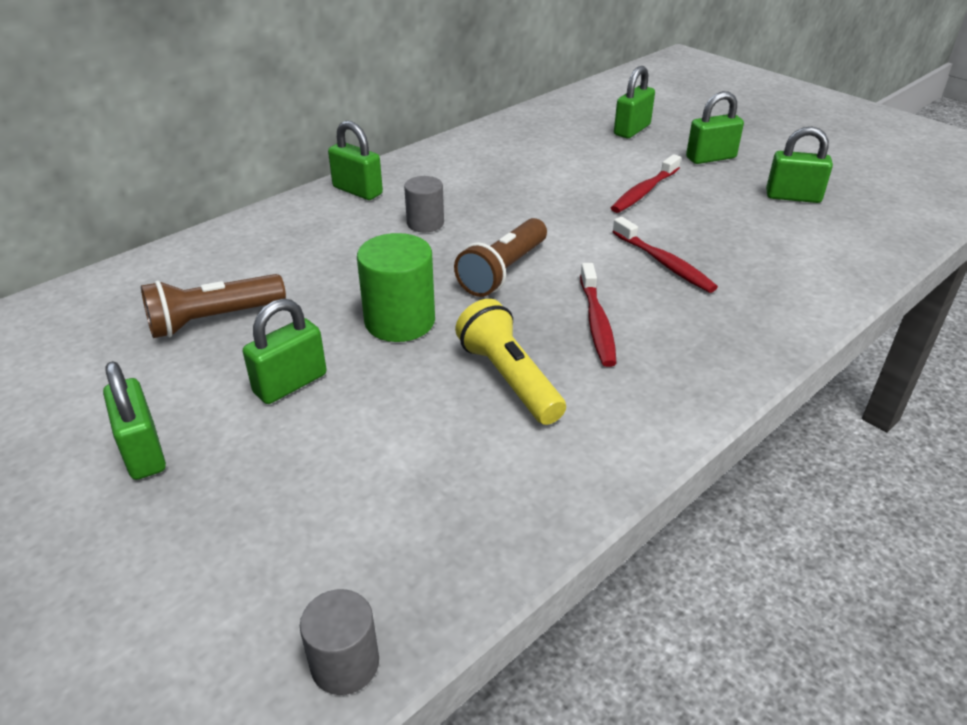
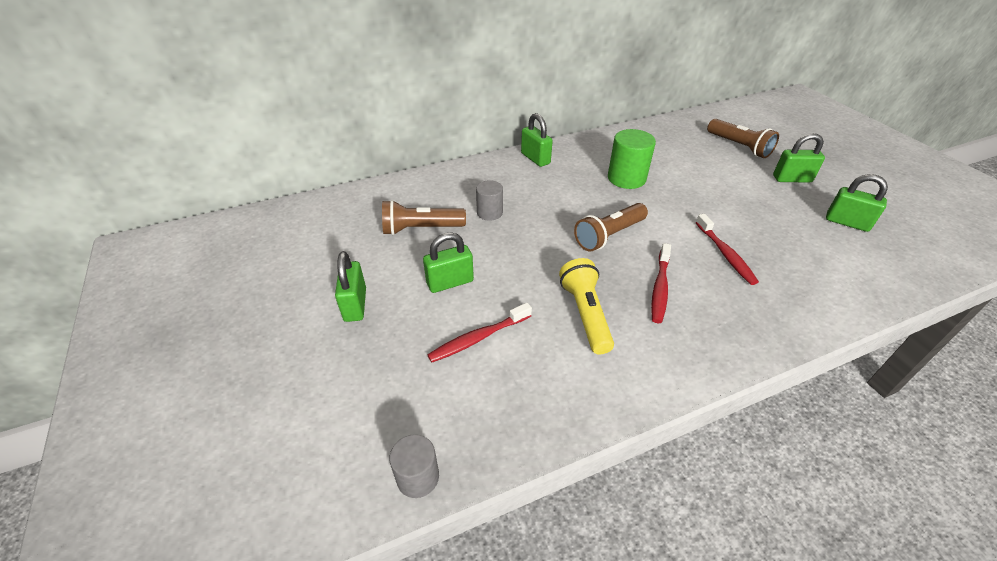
camera: 20 degrees right, 5 degrees up
green cylinder [357,233,435,342] -> green cylinder moved to [608,129,656,189]
grey cylinder [404,176,444,232] -> grey cylinder moved to [476,180,503,221]
red toothbrush [611,154,681,213] -> red toothbrush moved to [427,303,532,362]
green padlock [614,66,655,138] -> brown flashlight [707,119,779,158]

